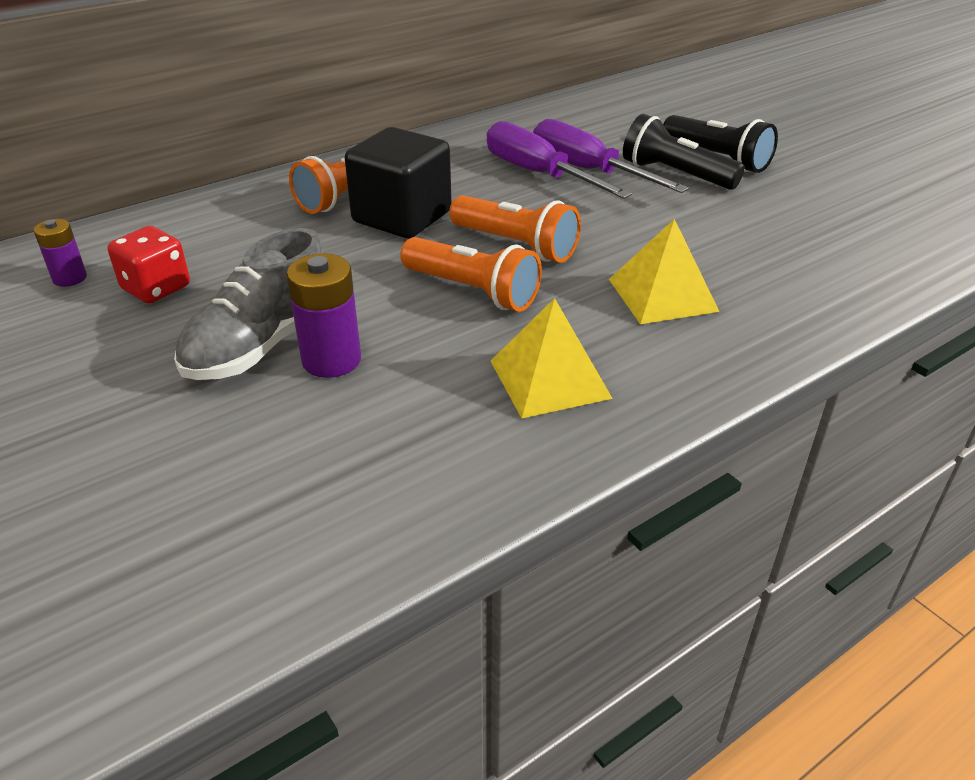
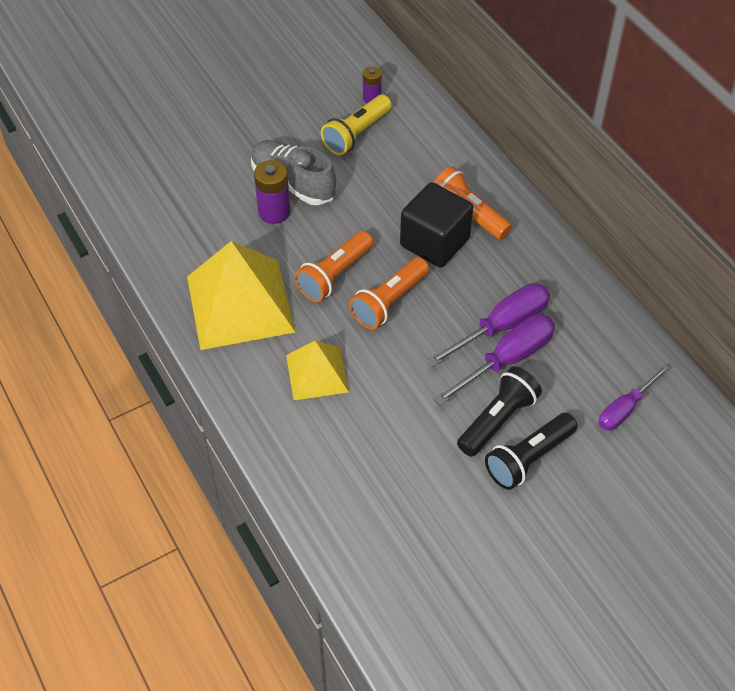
camera: 95 degrees right, 15 degrees up
red dice [108,226,190,303] -> yellow flashlight [321,95,392,155]
yellow pyramid [491,298,613,418] -> yellow pyramid [187,241,295,350], size x1.78
none -> purple screwdriver [599,364,669,431]

